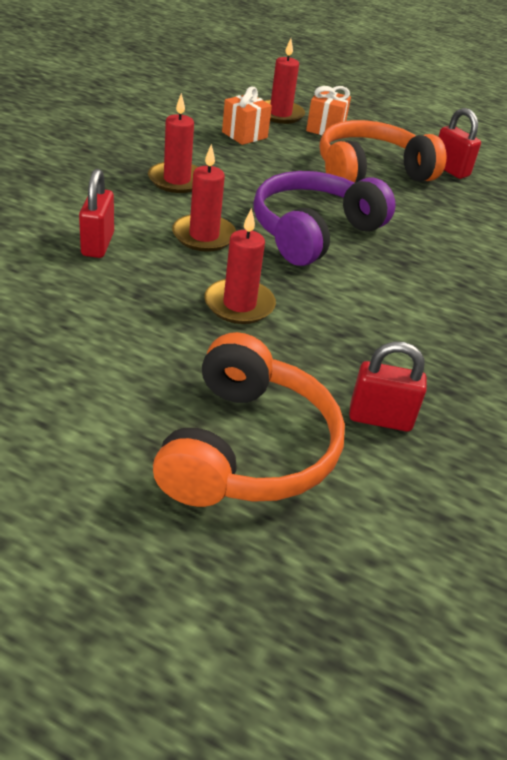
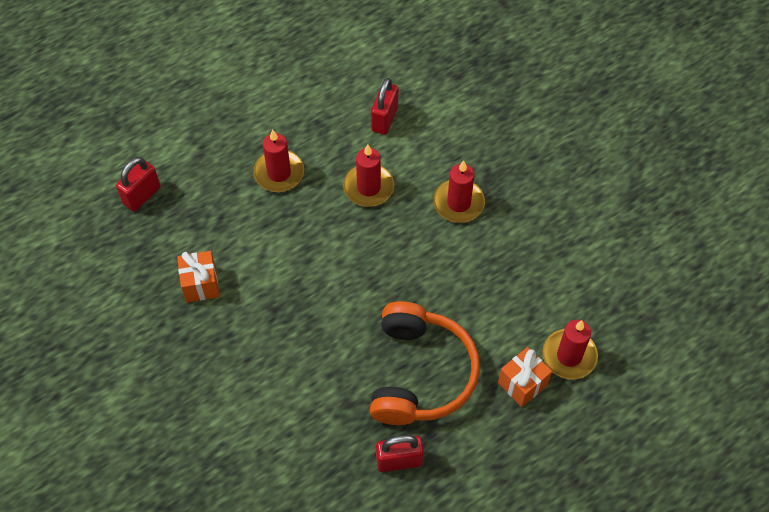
camera: 125 degrees right, 20 degrees up
red padlock [79,169,114,258] -> red padlock turned 75 degrees clockwise [371,78,398,135]
orange headphones [153,332,345,507] -> none
orange gift [222,87,272,145] -> orange gift moved to [177,251,220,303]
purple headphones [253,171,396,266] -> none

